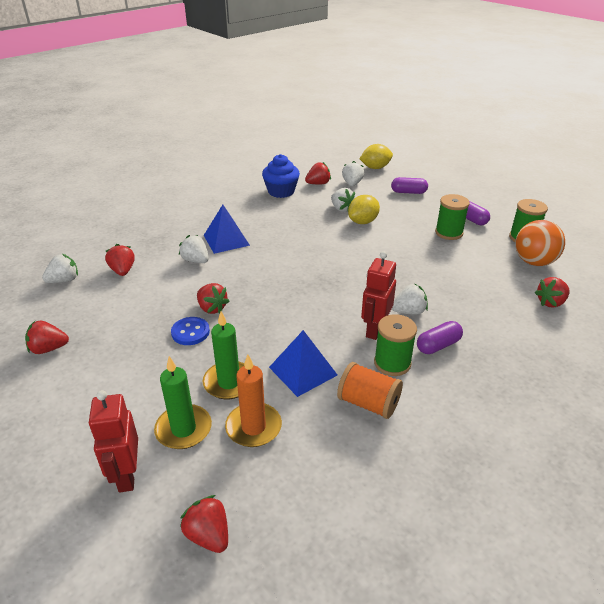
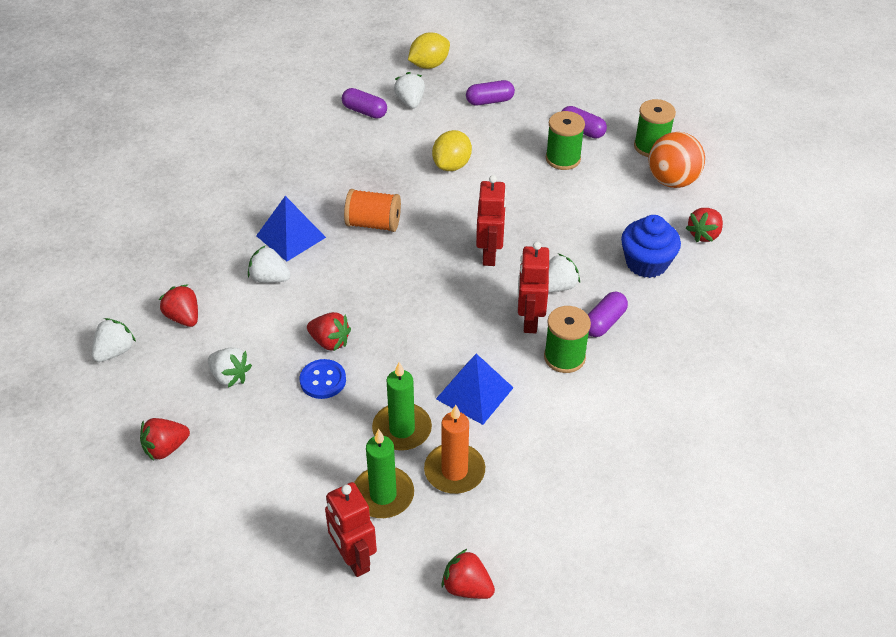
camera: 20 degrees left, 10 degrees up
blue cupcake [262,154,300,198] -> blue cupcake moved to [621,215,681,278]
red strawberry [305,162,331,185] -> purple capsule [342,88,387,119]
white strawberry [331,188,355,212] -> white strawberry moved to [208,347,252,387]
orange spool [337,362,403,419] -> orange spool moved to [344,189,401,232]
none -> red robot [476,175,507,266]

